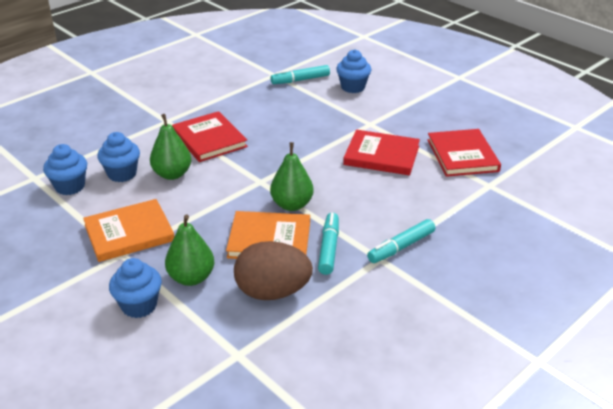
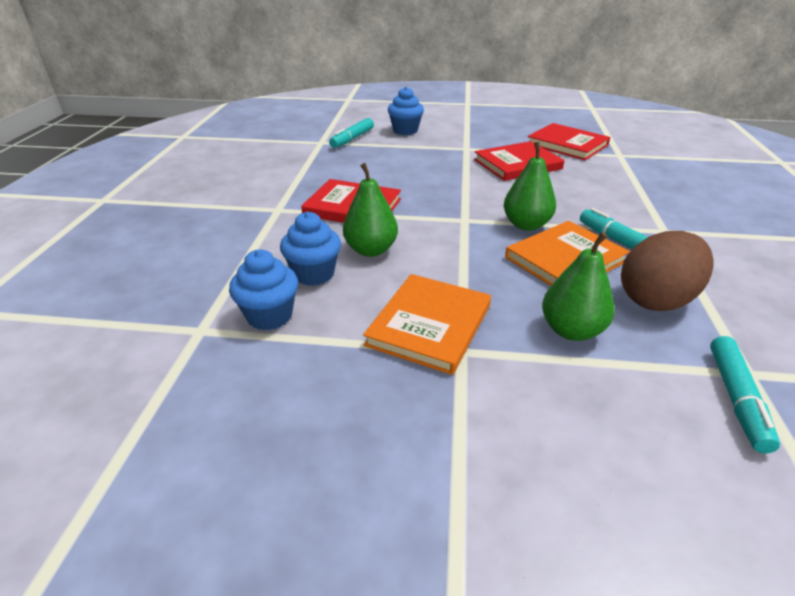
camera: 40 degrees left, 0 degrees up
blue cupcake [109,258,162,318] -> none
turquoise marker [367,219,435,263] -> turquoise marker moved to [710,336,780,453]

